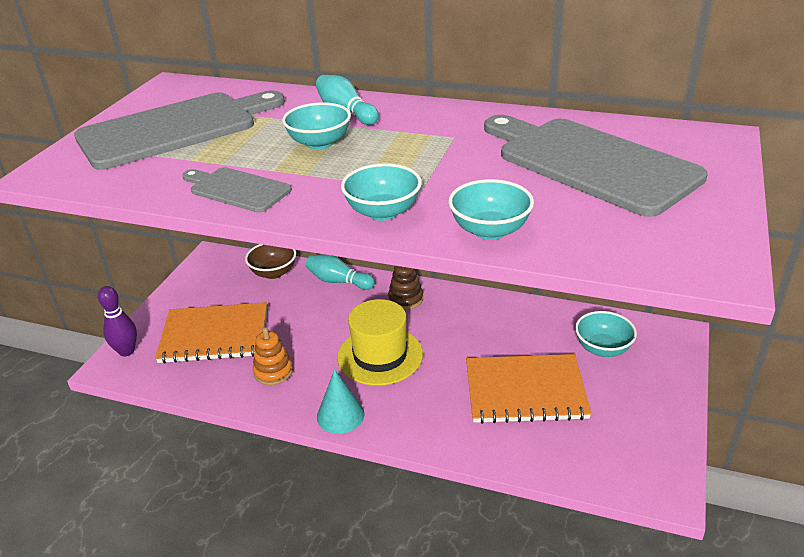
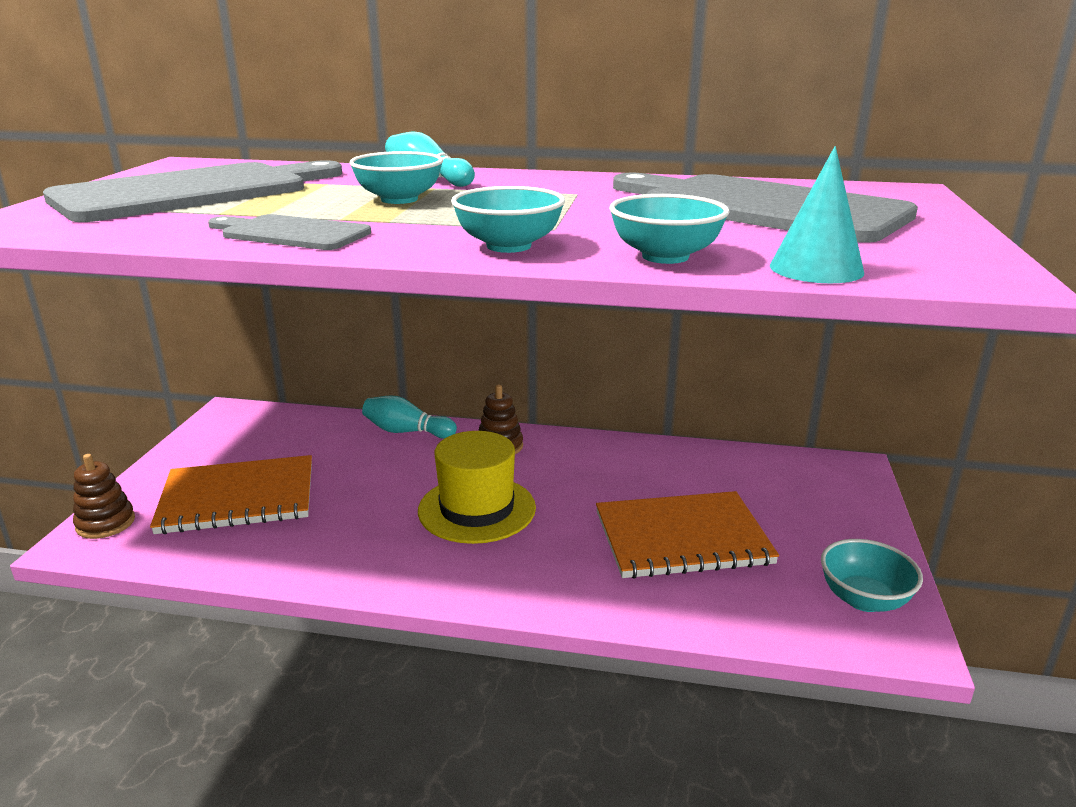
camera: 10 degrees left, 10 degrees down
purple bowling pin [98,286,137,356] -> brown stacking toy [73,454,135,539]
brown bowl [245,244,296,279] -> none
orange stacking toy [253,327,293,385] -> none
turquoise cone [317,369,365,434] -> turquoise cone moved to [770,146,864,283]
turquoise bowl [575,311,637,357] -> turquoise bowl moved to [821,539,923,612]

